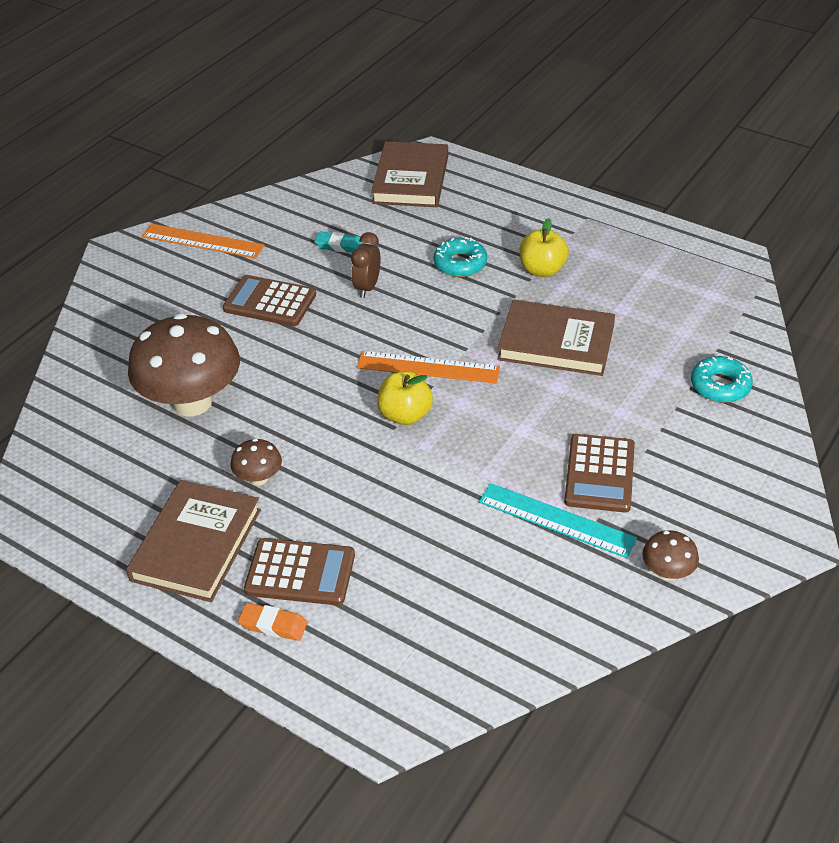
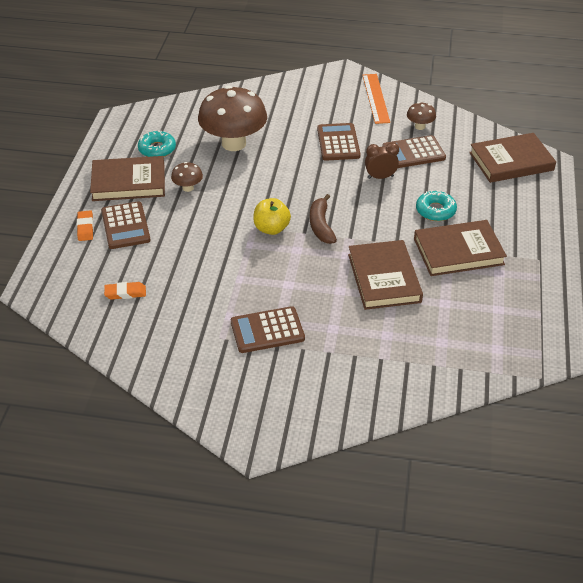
camera: 65 degrees right, 0 degrees up
turquoise eraser [314,231,365,253] -> brown calculator [382,135,446,168]
orange ruler [357,351,500,384] -> brown banana [310,194,337,244]
turquoise ruler [479,483,637,558] -> none
yellow apple [520,218,569,277] -> brown book [414,220,507,276]
brown mushroom [642,530,699,581] -> brown mushroom moved to [407,102,436,130]
turquoise donut [691,356,753,403] -> turquoise donut moved to [138,130,176,157]
none -> orange eraser [104,282,146,300]

